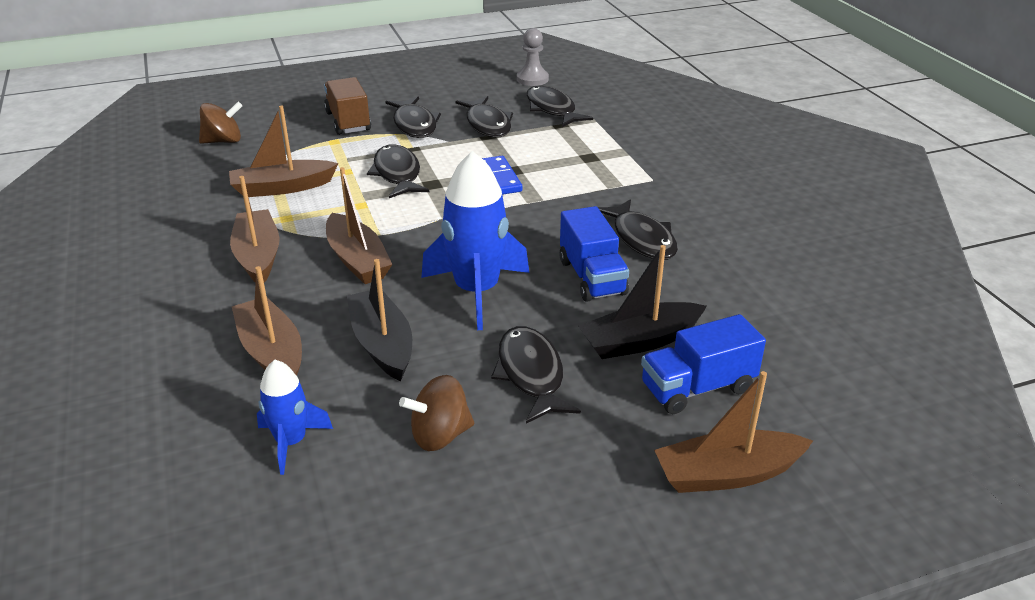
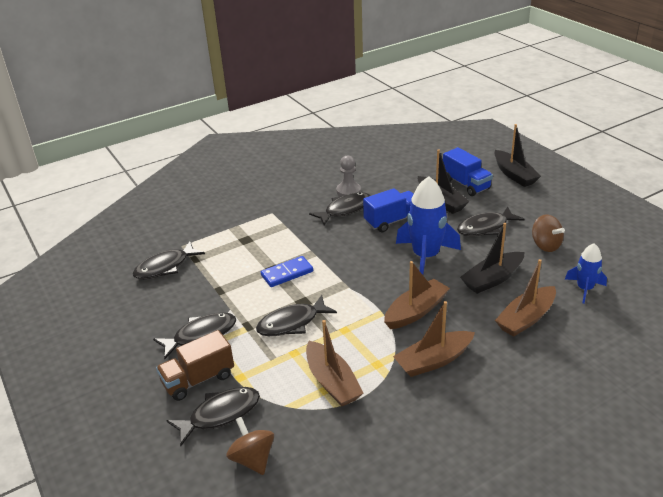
camera: 100 degrees left, 0 degrees up
black fish [456,96,513,137] -> black fish moved to [166,387,260,446]
grey pawn [517,28,549,86] -> grey pawn moved to [336,155,361,197]
brown boat [654,371,813,493] -> black boat [494,124,541,187]

